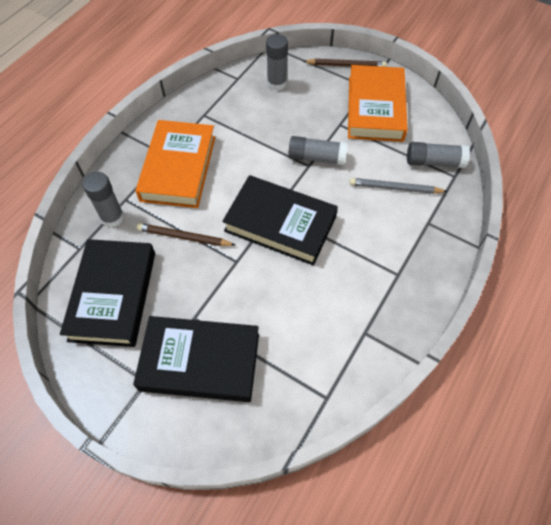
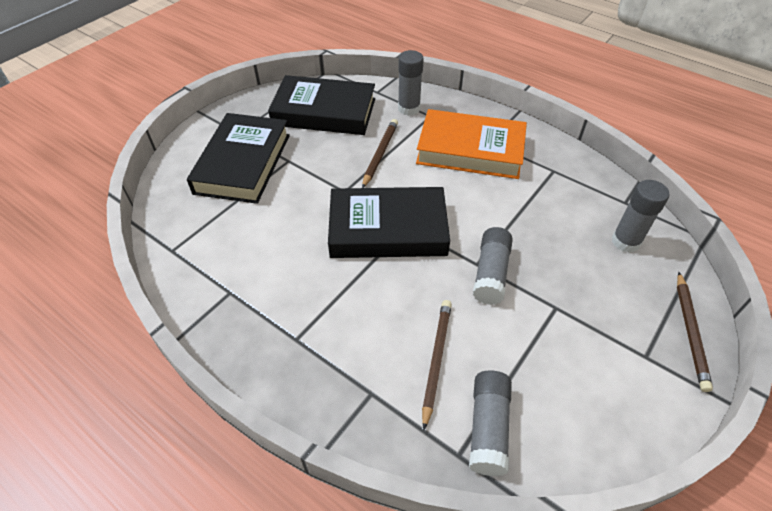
camera: 95 degrees right, 10 degrees down
black book [222,175,338,265] -> black book turned 60 degrees clockwise [328,187,450,258]
orange book [348,65,408,142] -> none
grey pencil [349,178,448,194] -> brown pencil [422,300,452,430]

